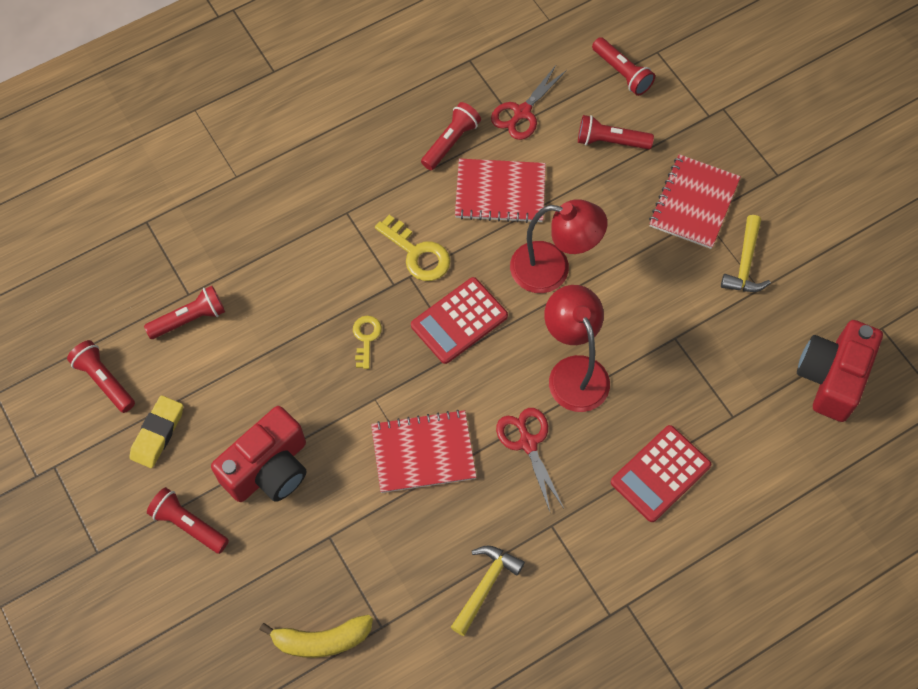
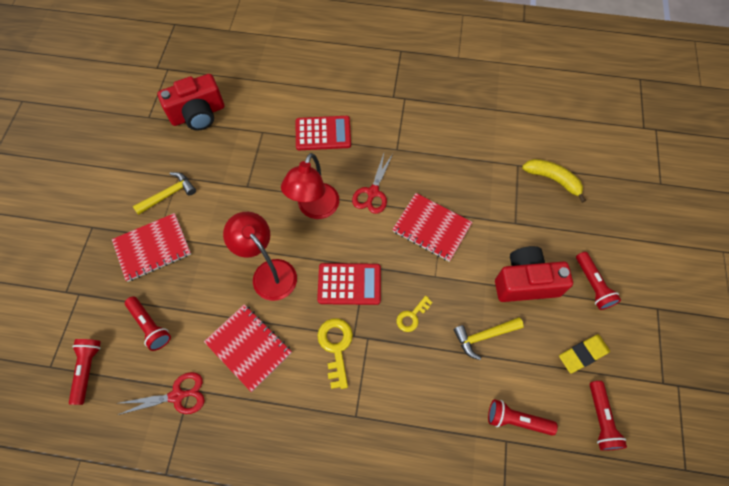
camera: 140 degrees left, 0 degrees up
red flashlight [421,102,481,170] -> none
yellow hammer [451,545,525,636] -> yellow hammer moved to [454,317,524,360]

